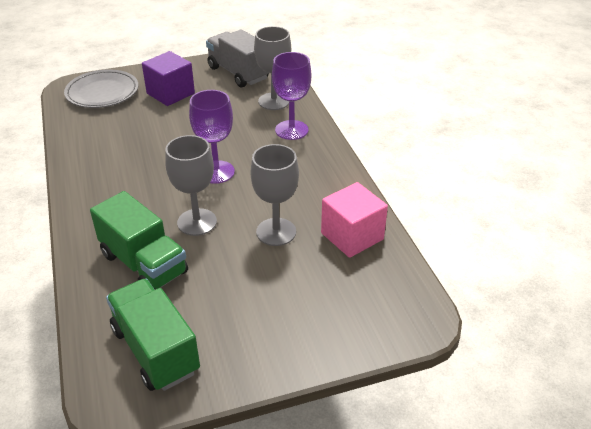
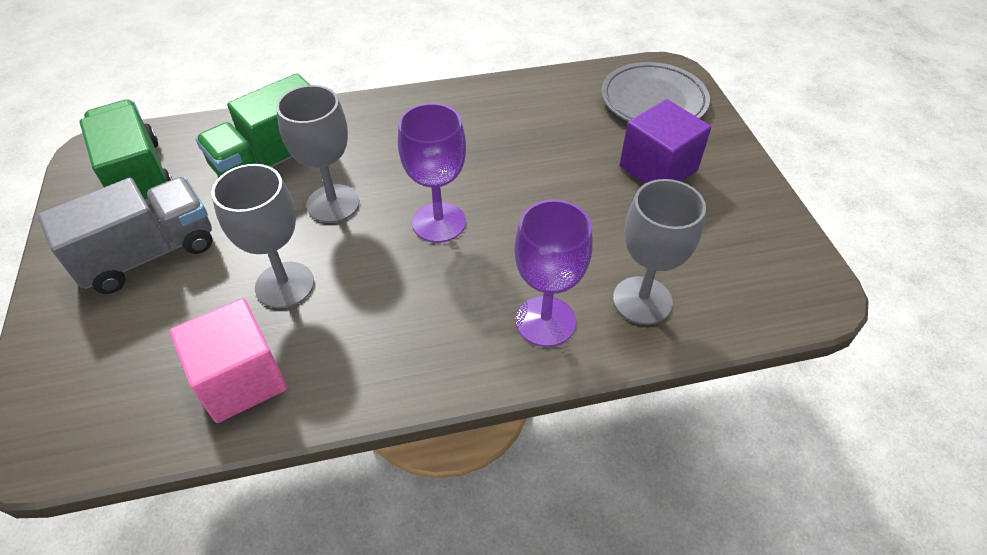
camera: 95 degrees right, 10 degrees up
green truck [106,279,200,391] -> green truck turned 90 degrees counterclockwise [80,99,172,205]
grey truck [206,29,269,87] -> grey truck moved to [38,177,212,294]

